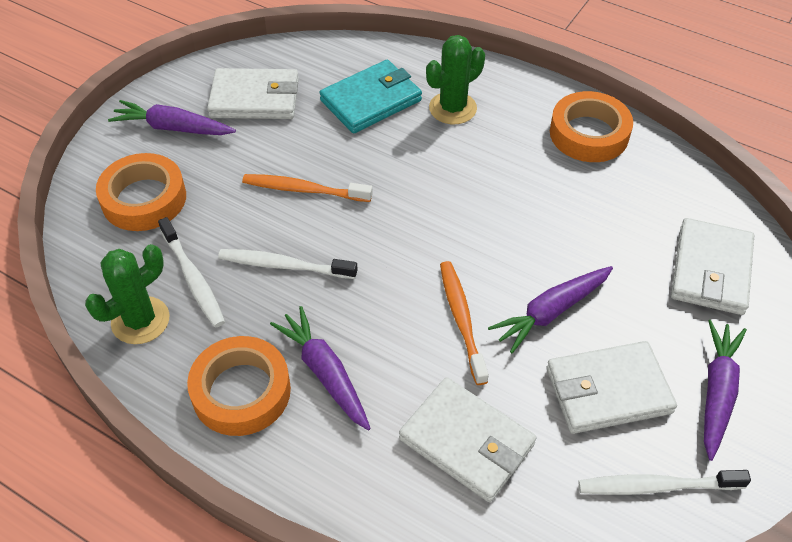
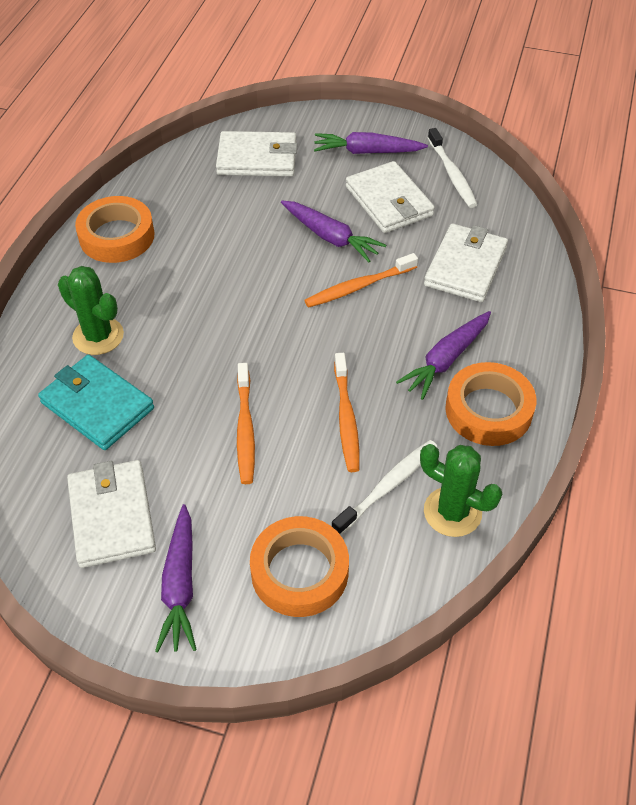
camera: 105 degrees left, 0 degrees up
white toothbrush [218,249,358,279] -> orange toothbrush [334,353,360,472]

